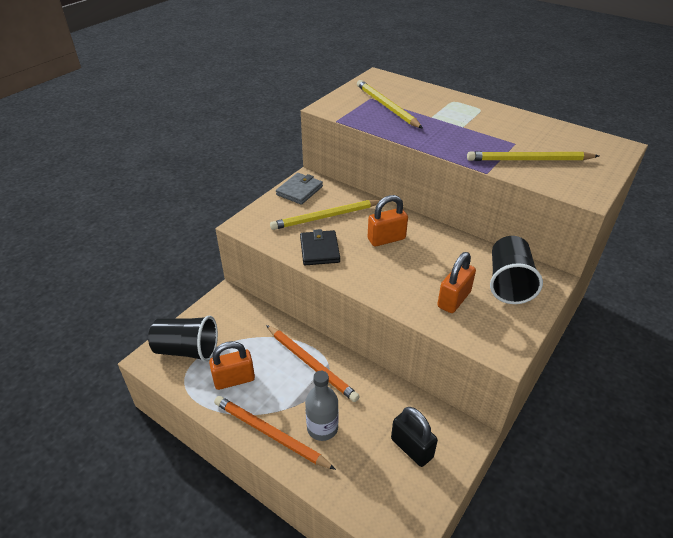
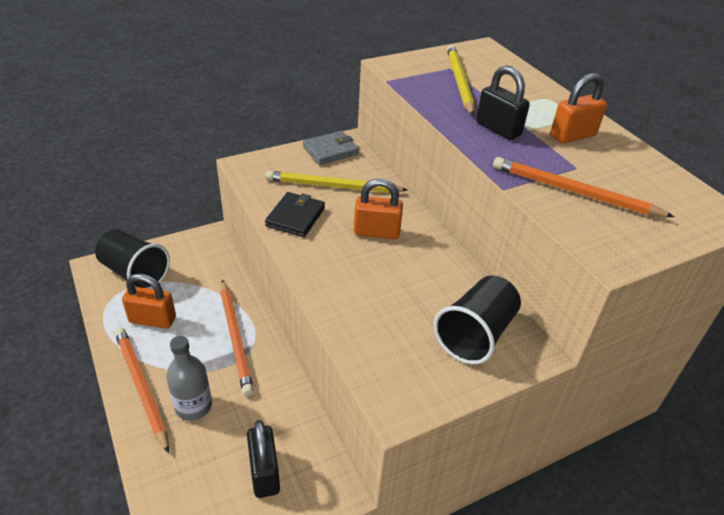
camera: 25 degrees right, 0 degrees up
orange padlock [437,252,476,313] -> orange padlock moved to [551,73,607,144]
yellow pencil [467,151,599,161] -> orange pencil [493,157,674,217]
none -> black padlock [476,65,530,140]

